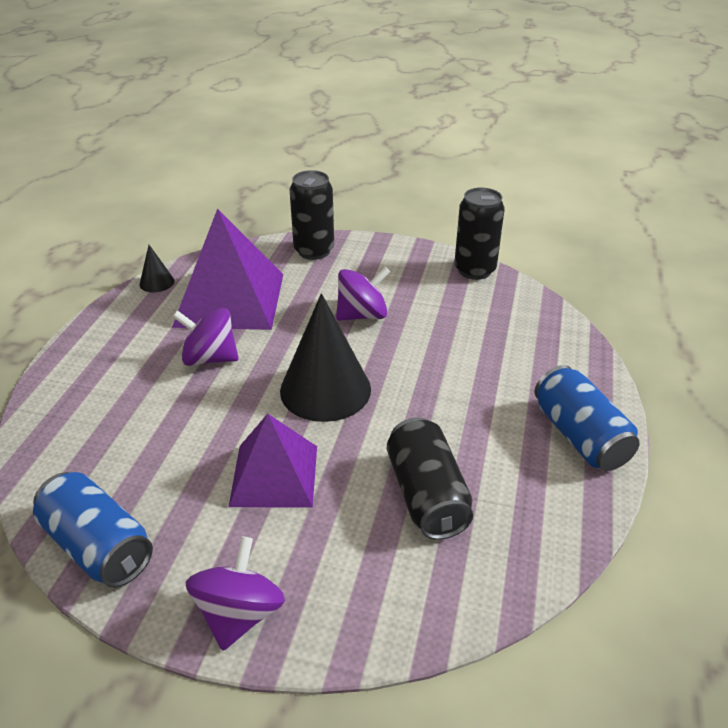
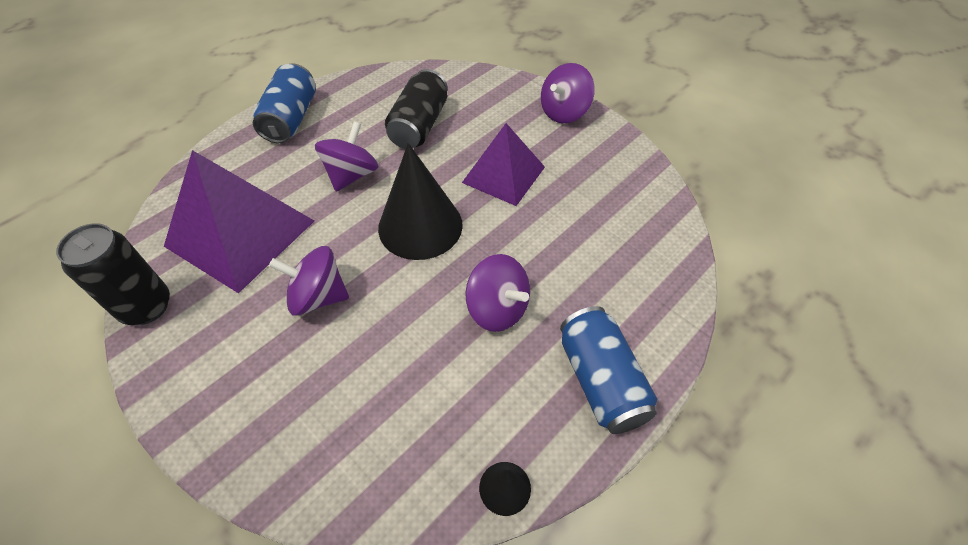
camera: 150 degrees left, 15 degrees up
blue can [33,472,153,588] -> blue can moved to [560,306,657,434]
purple pyramid [172,209,283,330] -> purple pyramid moved to [164,150,314,293]
black can [290,170,334,260] -> none
none -> purple spinning top [315,122,378,192]

